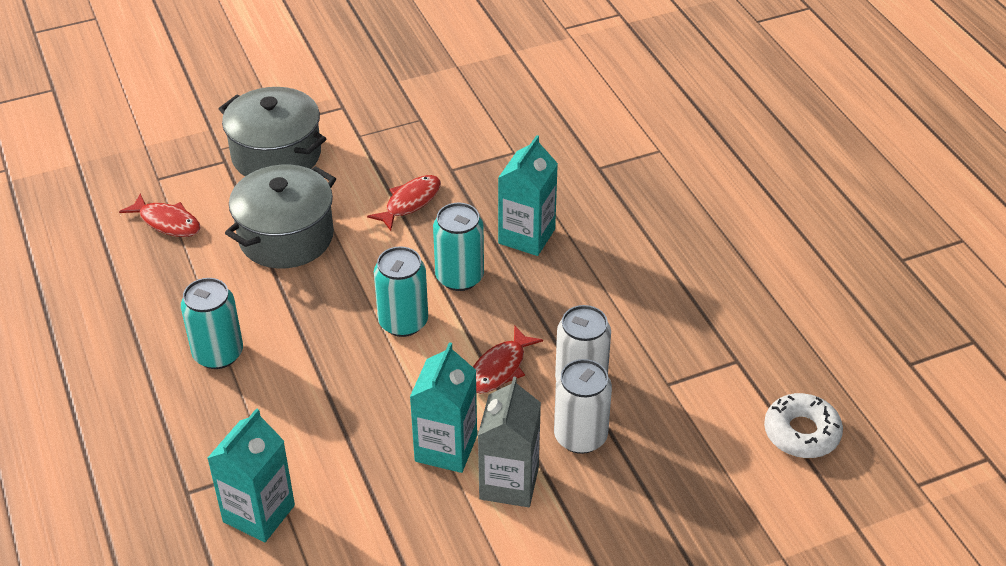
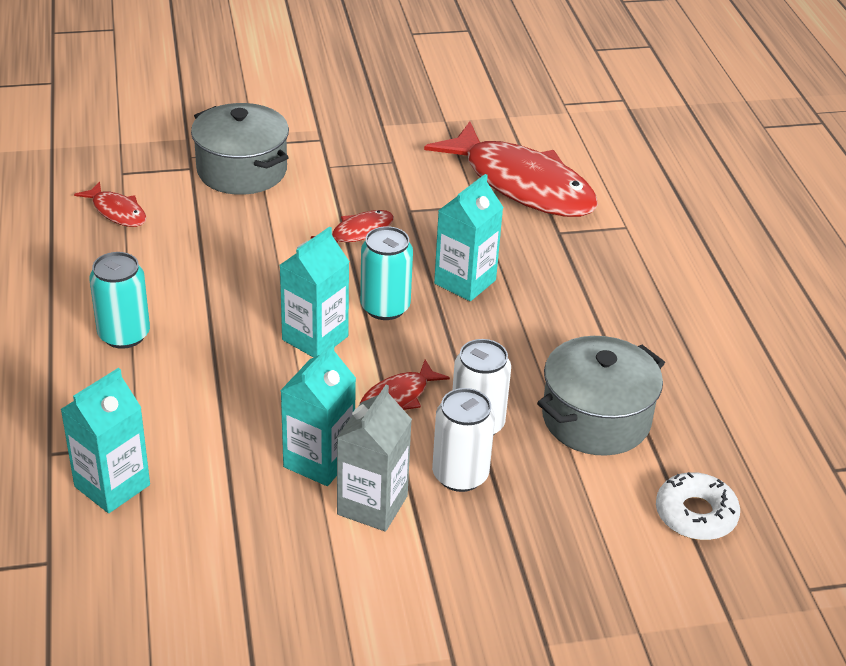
camera: 10 degrees right, 5 degrees down
grey pot [225,165,336,268] -> grey pot moved to [537,336,665,456]
turquoise can [374,246,428,337] -> turquoise carton [280,227,349,358]
none -> red fish [424,121,598,217]

